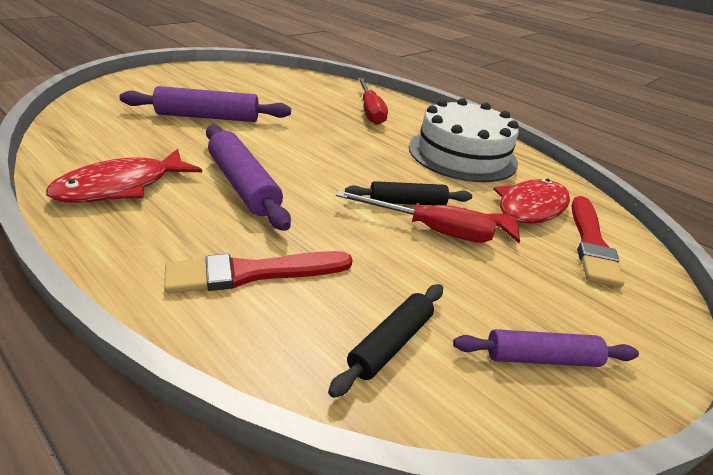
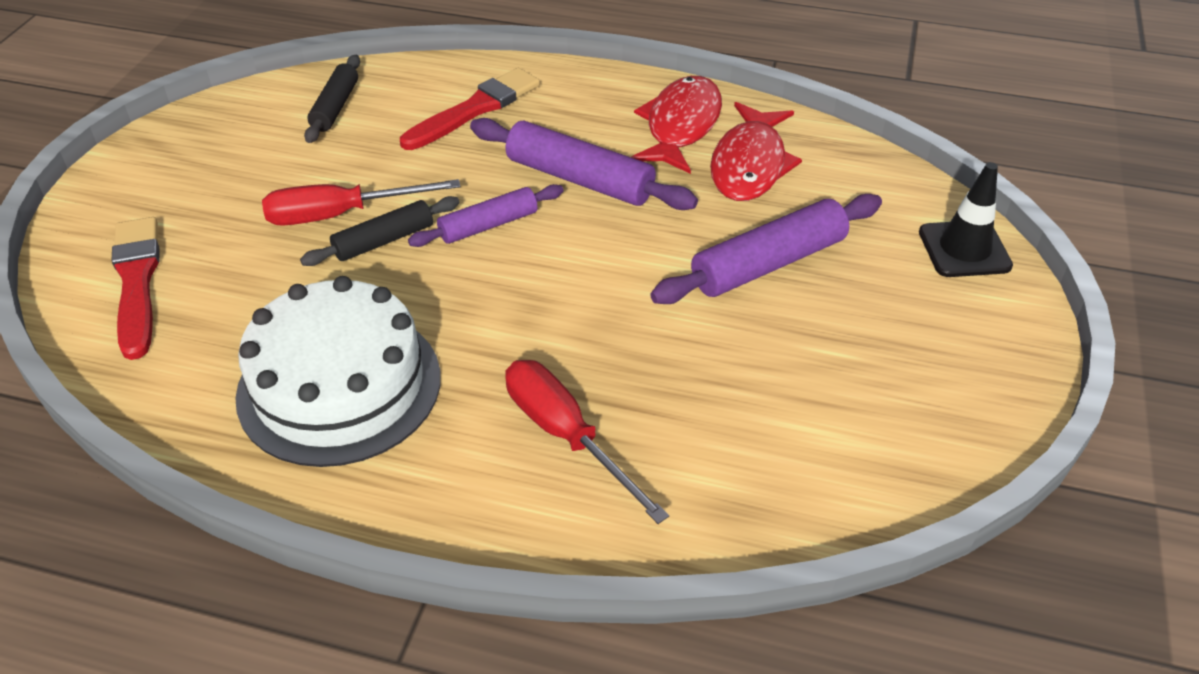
camera: 155 degrees right, 10 degrees up
purple rolling pin [453,329,639,367] -> purple rolling pin moved to [408,184,564,247]
red fish [486,179,570,243] -> red fish moved to [710,102,802,201]
none -> black traffic cone [919,162,1013,277]

